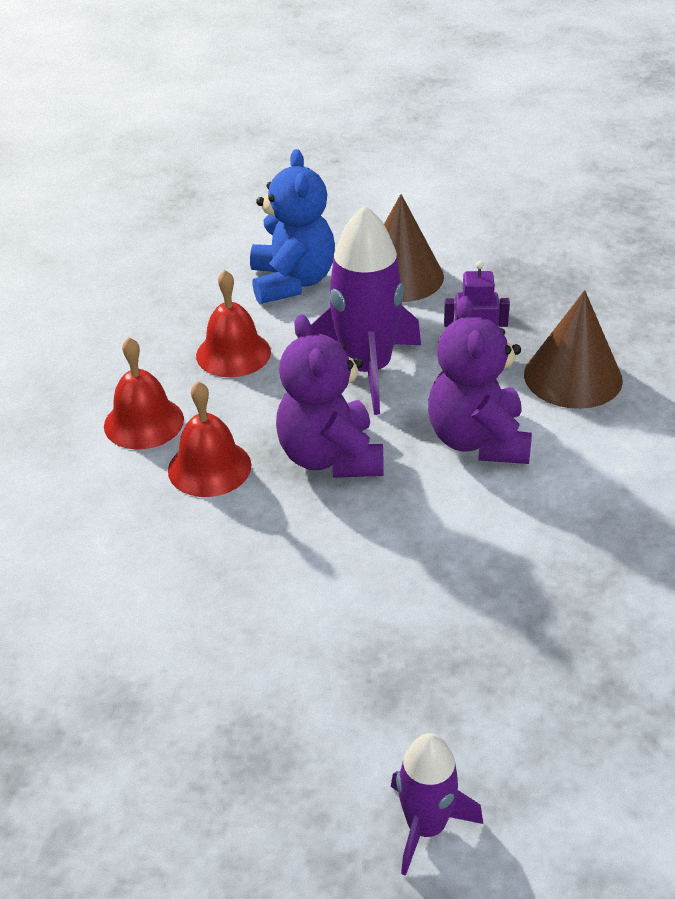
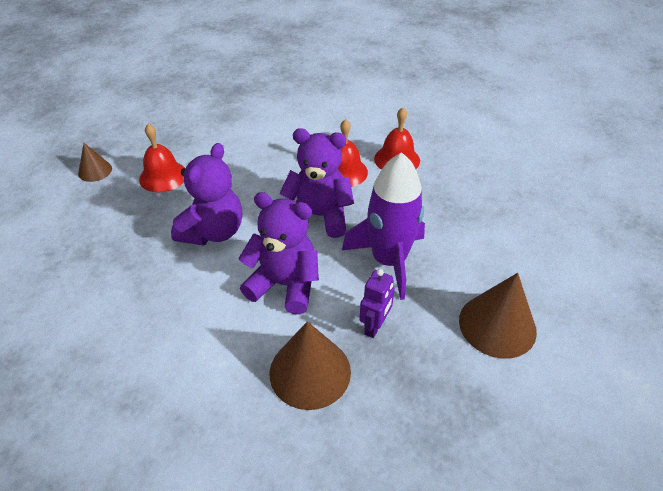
camera: 115 degrees right, 5 degrees up
red bell [196,270,271,377] -> red bell moved to [139,124,185,192]
blue teddy bear [250,149,335,304] -> none
purple rocket [391,733,483,876] -> brown cone [78,143,112,182]
none -> purple teddy bear [171,143,242,245]

